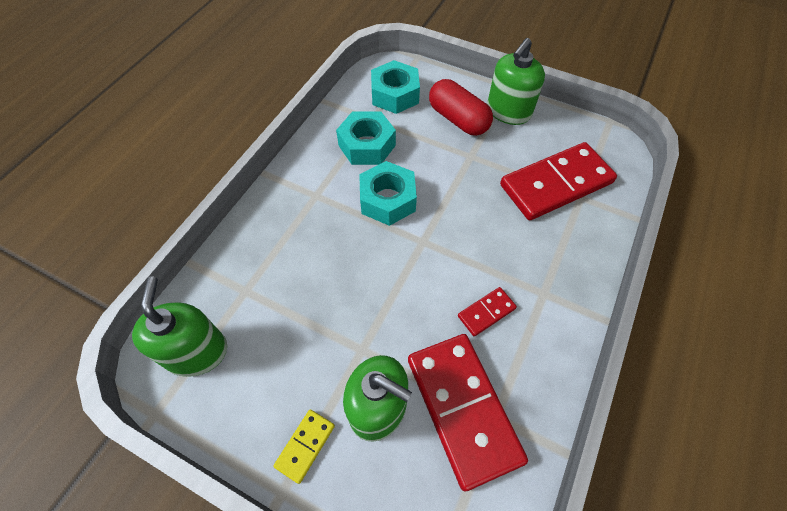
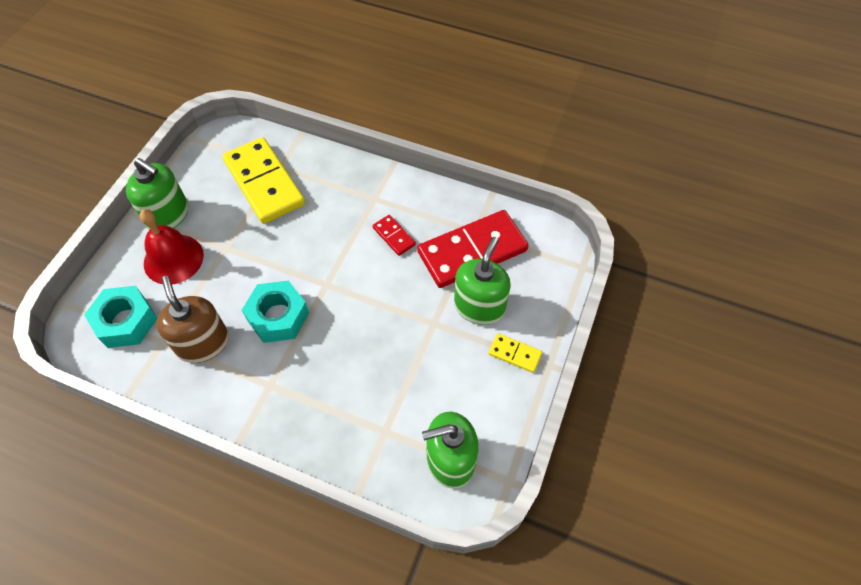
camera: 95 degrees left, 0 degrees up
turquoise nut [336,111,396,165] -> brown soap dispenser [156,276,229,363]
red capsule [429,79,493,136] -> red bell [139,209,204,285]
red domino [500,142,617,220] -> yellow domino [223,137,305,224]

